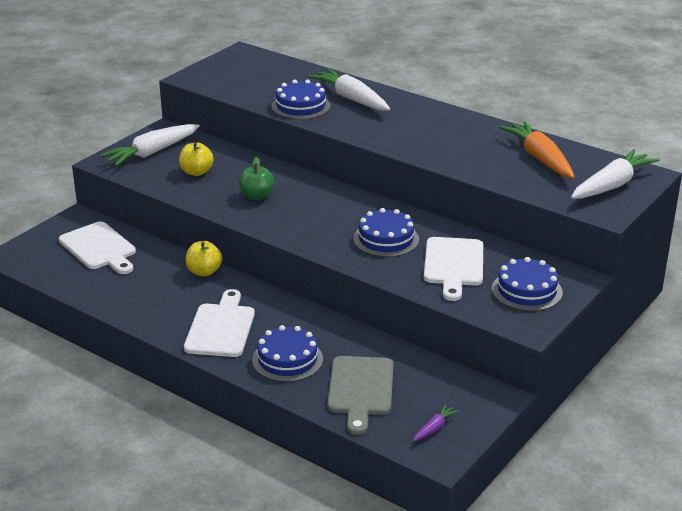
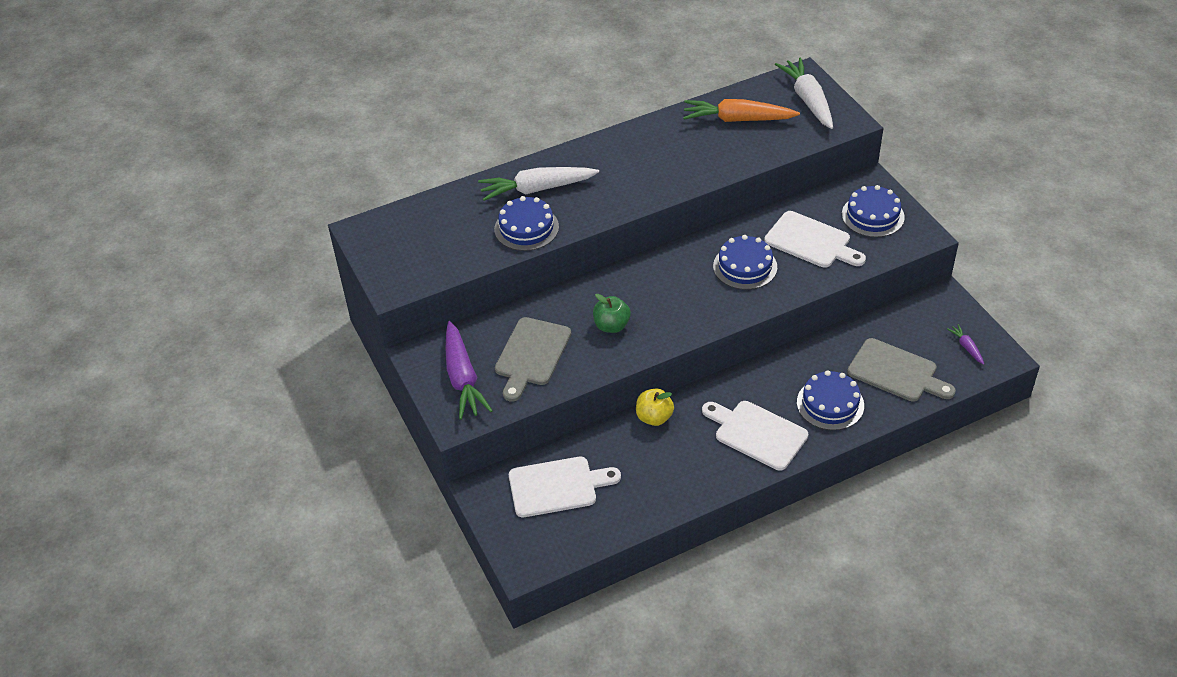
camera: 60 degrees left, 15 degrees up
white carrot [100,124,200,166] -> purple carrot [445,321,493,420]
yellow apple [179,142,214,176] -> grey cutting board [495,317,571,402]

